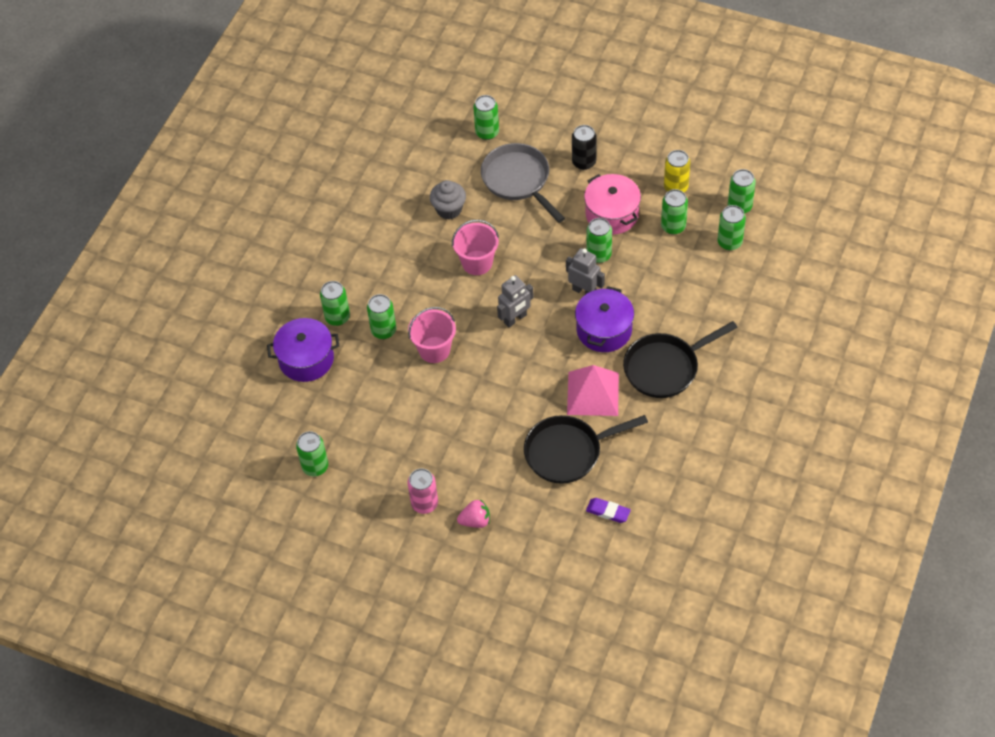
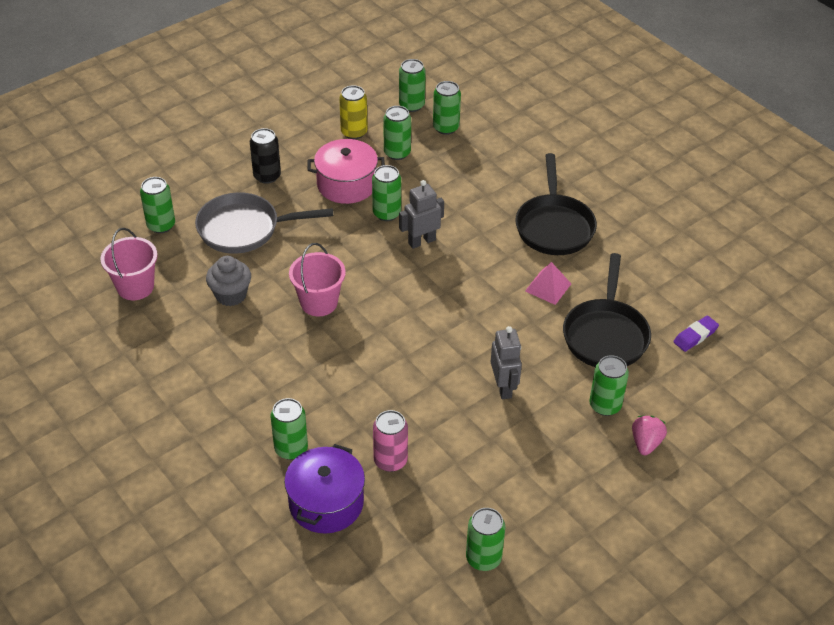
camera: 65 degrees left, 10 degrees down
green can [367,294,396,339] -> green can moved to [589,355,629,416]
pink bucket [408,307,456,363] -> pink bucket moved to [101,228,157,300]
pink can [408,469,438,514] -> pink can moved to [373,410,408,472]
grey robot [497,275,534,327] -> grey robot moved to [491,326,522,399]
pink pyramid [567,365,619,416] -> pink pyramid [525,262,571,305], size x0.60
purple pot [575,286,634,352] -> none

